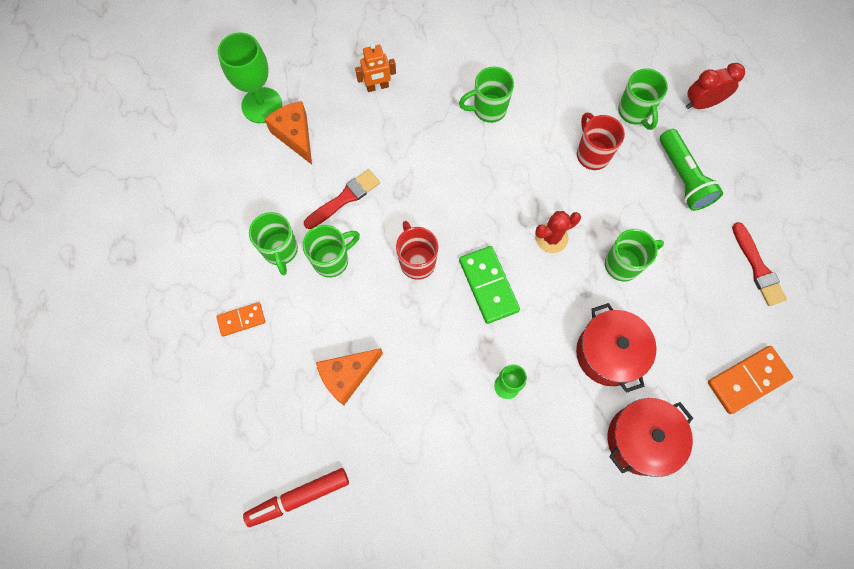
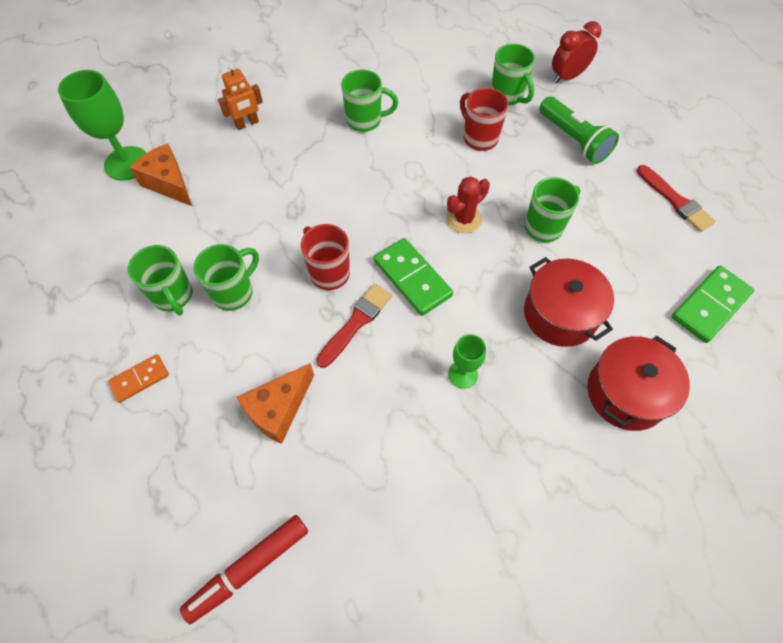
camera: 15 degrees left, 10 degrees down
red brush [304,169,380,229] -> red brush moved to [316,284,392,368]
green mug [459,66,514,123] -> green mug turned 150 degrees counterclockwise [341,69,398,132]
orange domino [708,346,793,414] -> green domino [671,266,754,343]

